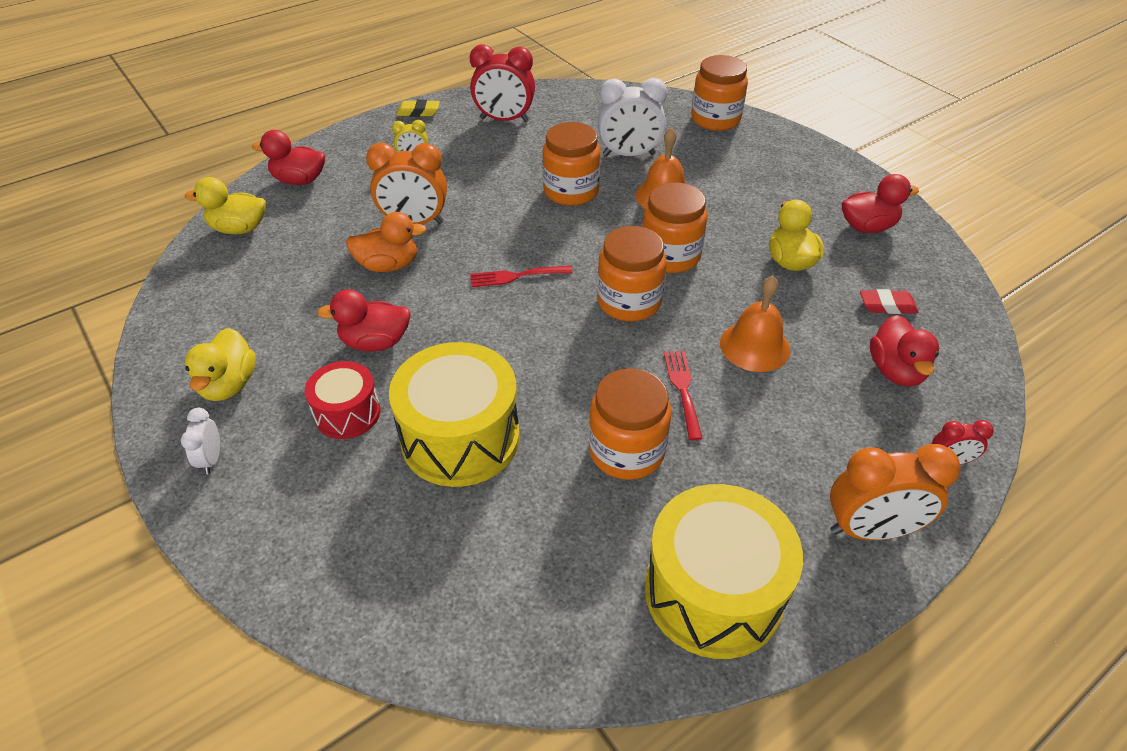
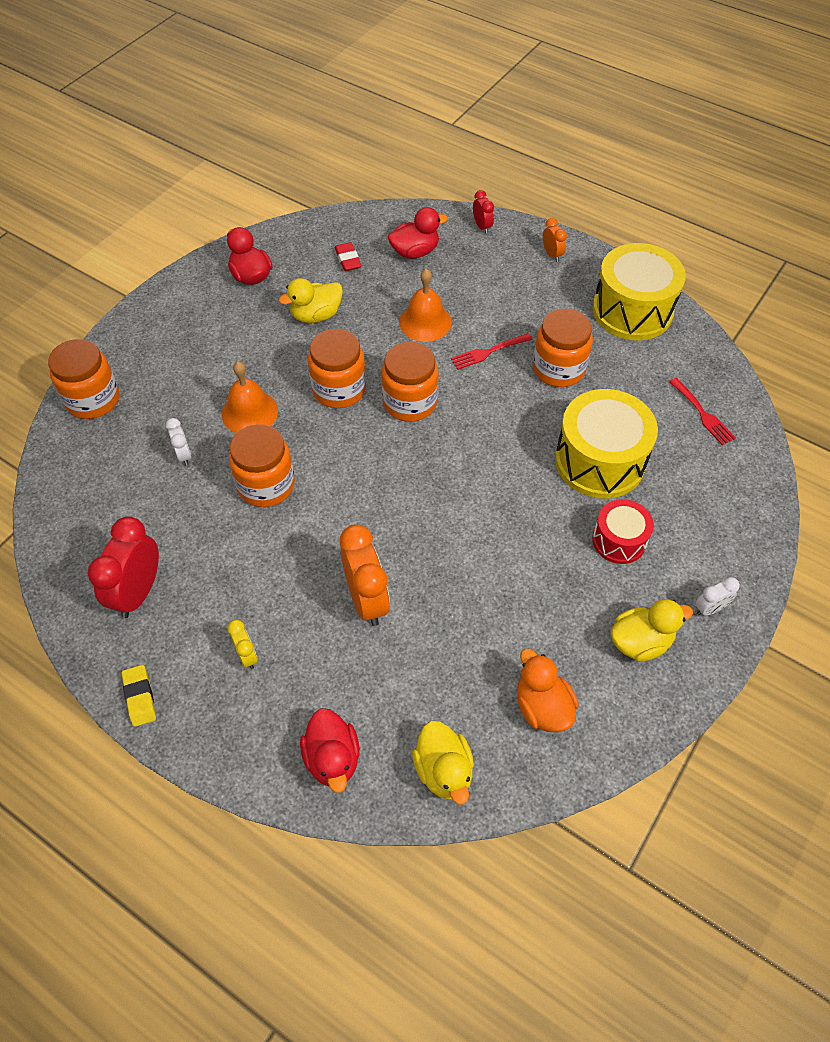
camera: 110 degrees left, 10 degrees up
red duck [317,289,411,351] -> none
orange duck [346,212,427,272] -> orange duck moved to [517,648,579,732]
red clock [470,44,535,122] -> red clock turned 150 degrees counterclockwise [88,517,159,618]
red fork [470,266,572,287] -> red fork moved to [669,378,736,445]
white clock [598,78,667,156] -> white clock [166,418,191,466], size x0.51
orange clock [830,444,961,540] -> orange clock [543,218,567,262], size x0.51

